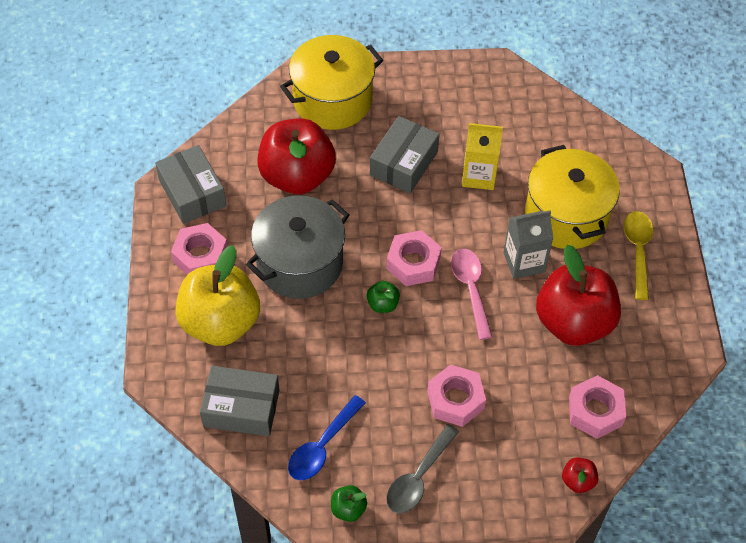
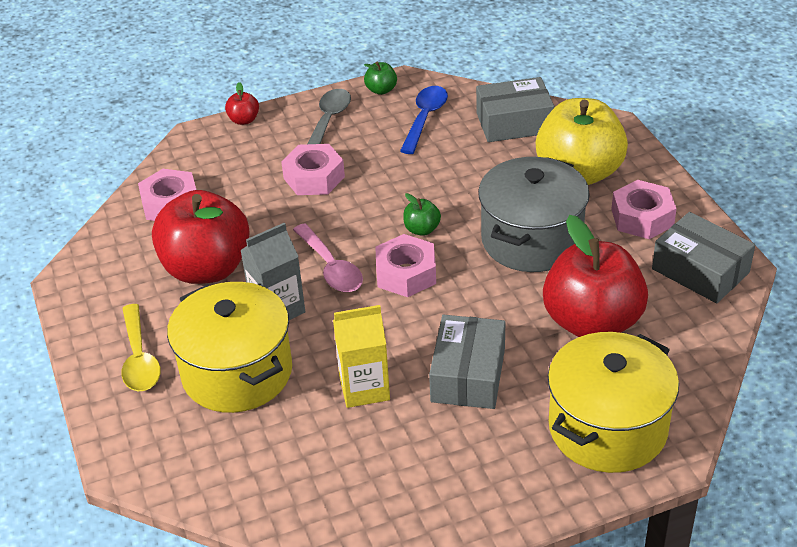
camera: 165 degrees right, 15 degrees down
red apple [562,457,598,493] -> red apple moved to [225,82,259,125]

